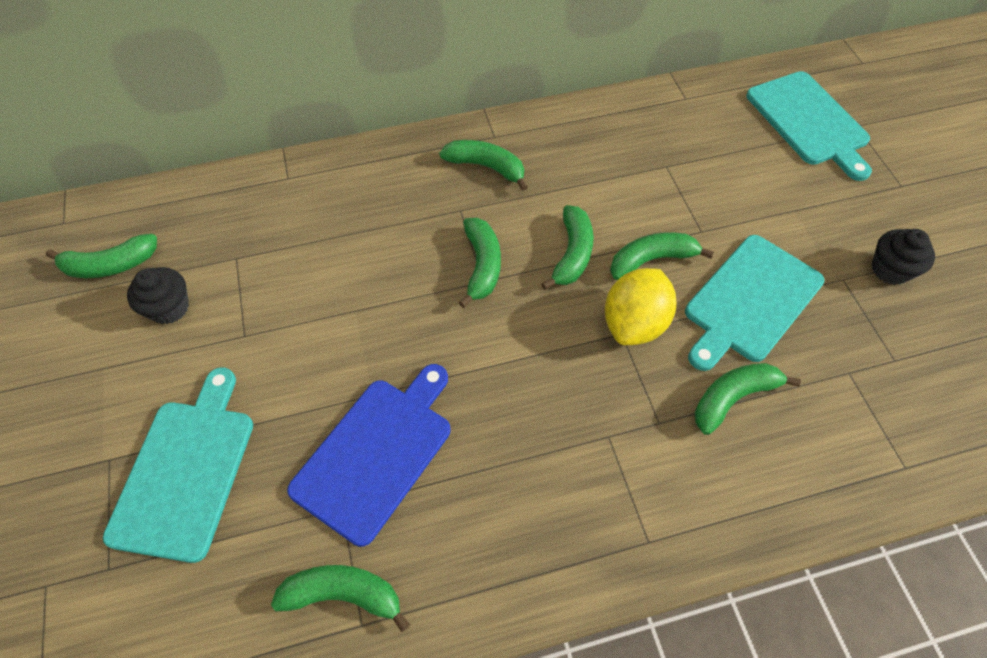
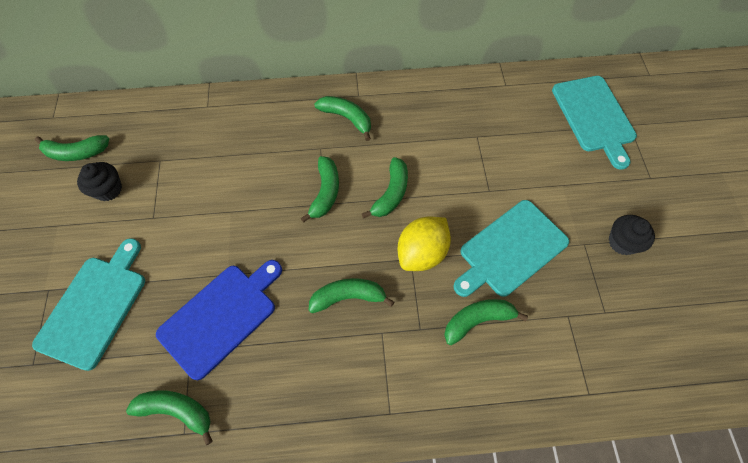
camera: 10 degrees right, 5 degrees up
green banana [610,232,714,280] -> green banana moved to [309,278,394,313]

